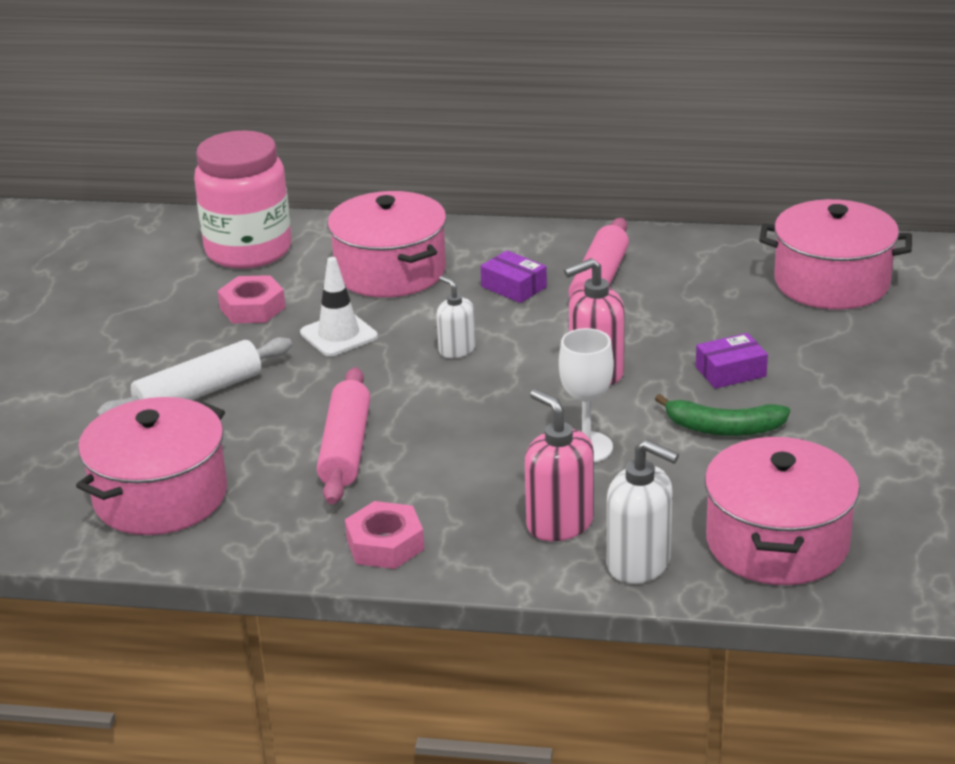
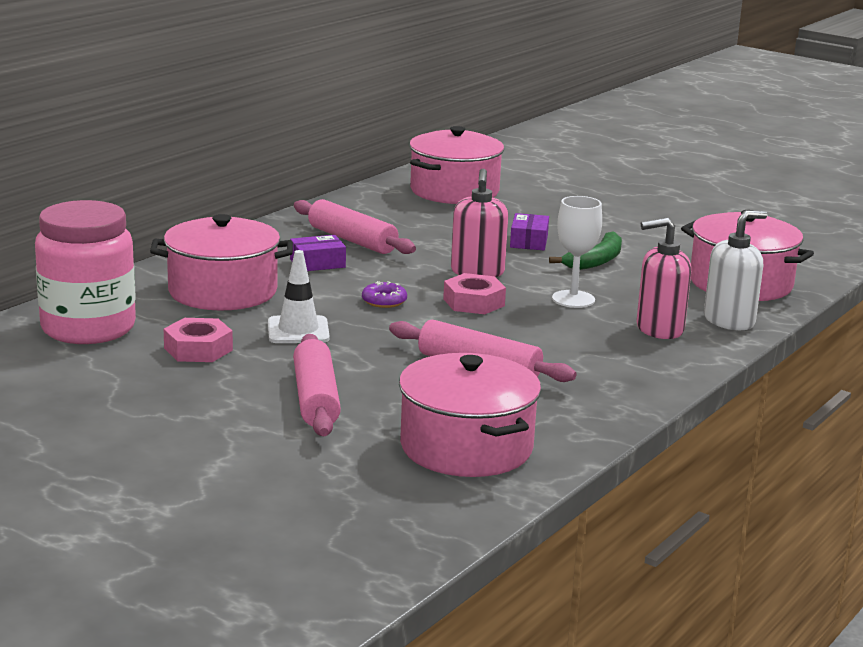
camera: 65 degrees left, 10 degrees down
white rolling pin [96,337,292,417] -> pink rolling pin [293,334,341,436]
pink nut [345,501,424,569] -> pink nut moved to [443,273,506,314]
white soap dispenser [437,276,475,358] -> purple donut [362,281,407,308]

